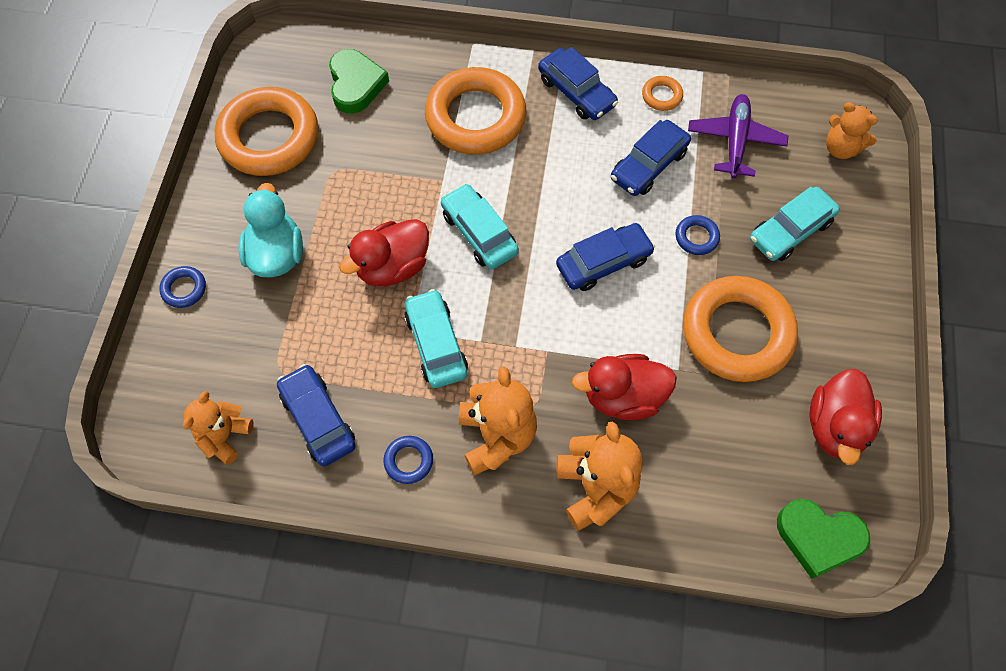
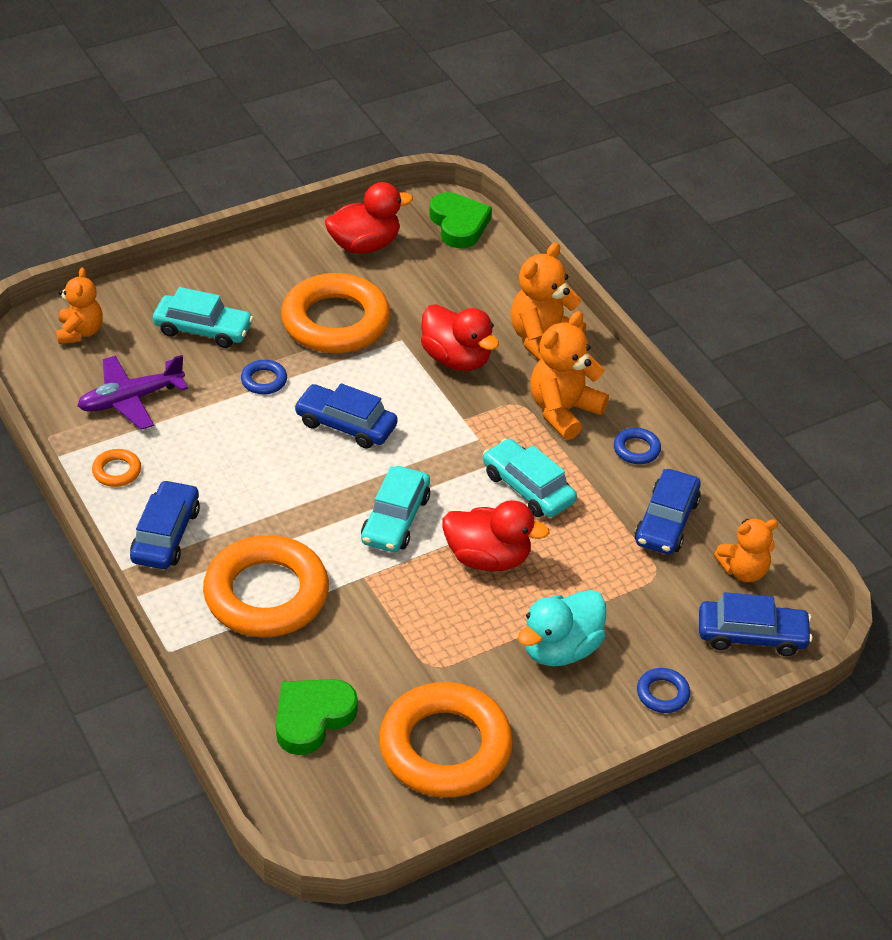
camera: 130 degrees left, 20 degrees down
turquoise car [404,289,468,388] -> turquoise car turned 105 degrees clockwise [483,438,577,518]
blue car [611,120,691,196] -> blue car moved to [699,592,812,656]

